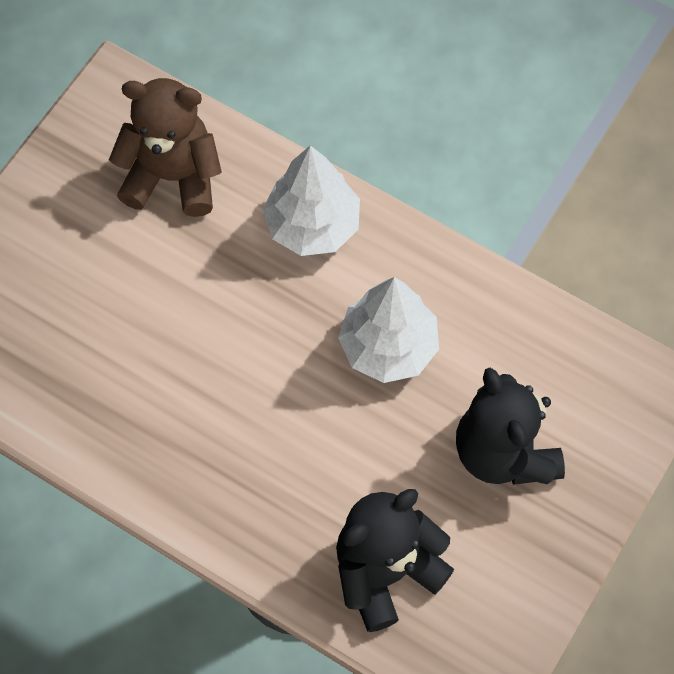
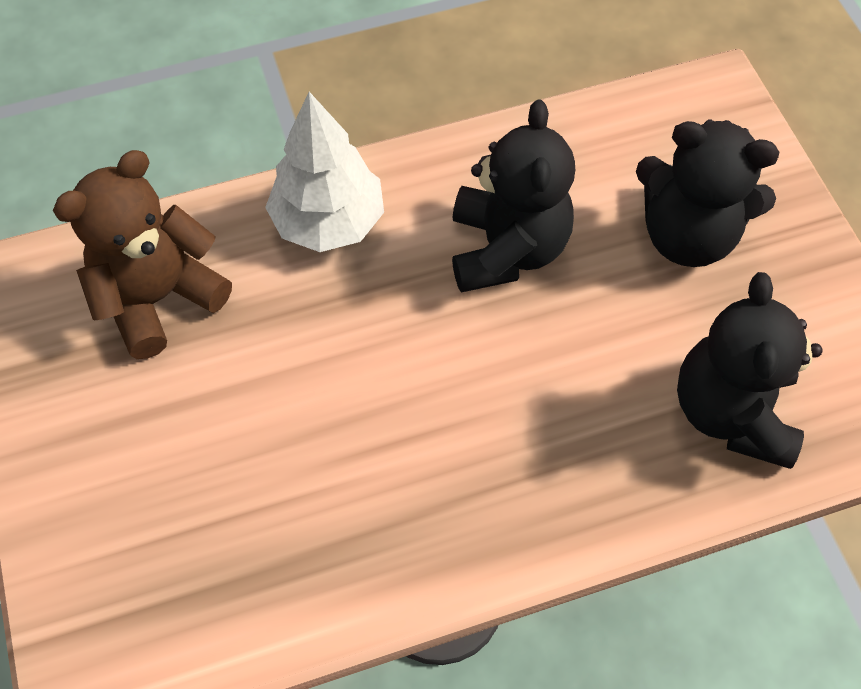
camera: 50 degrees left, 5 degrees down
white tree [338,277,439,383] -> black teddy bear [452,100,575,293]

